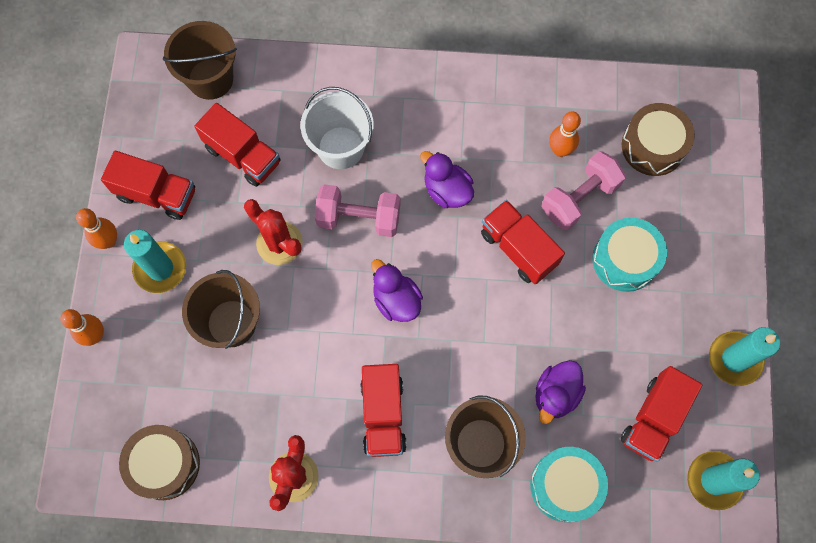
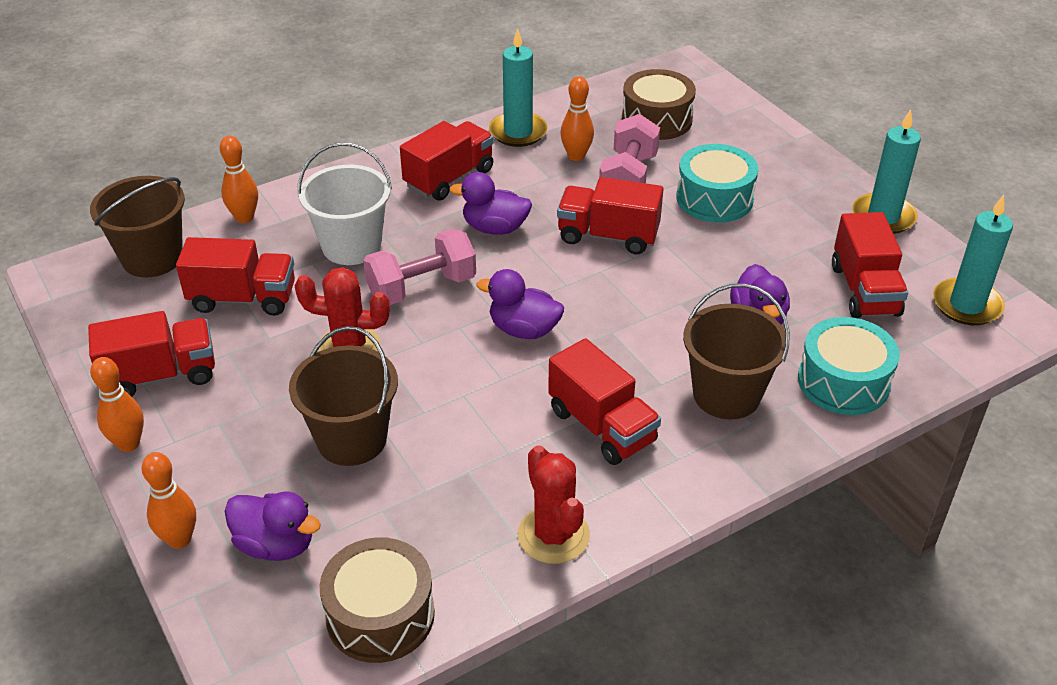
camera: 35 degrees left, 30 degrees down
turquoise candle [124,230,186,293] -> turquoise candle moved to [489,28,548,147]
none -> orange bowling pin [220,136,258,223]
none -> purple duck [225,491,321,561]
none -> red truck [400,121,494,201]

